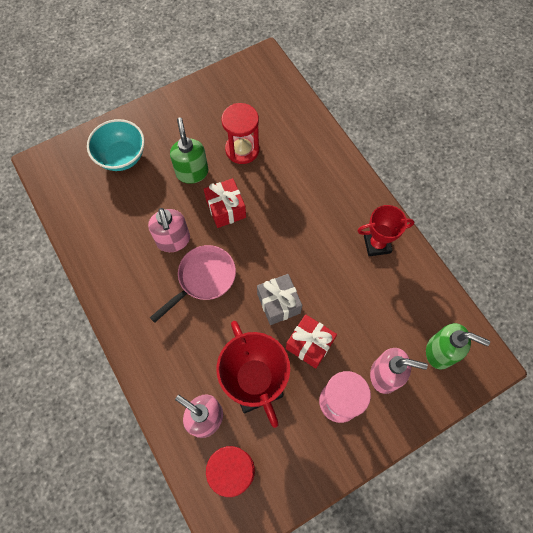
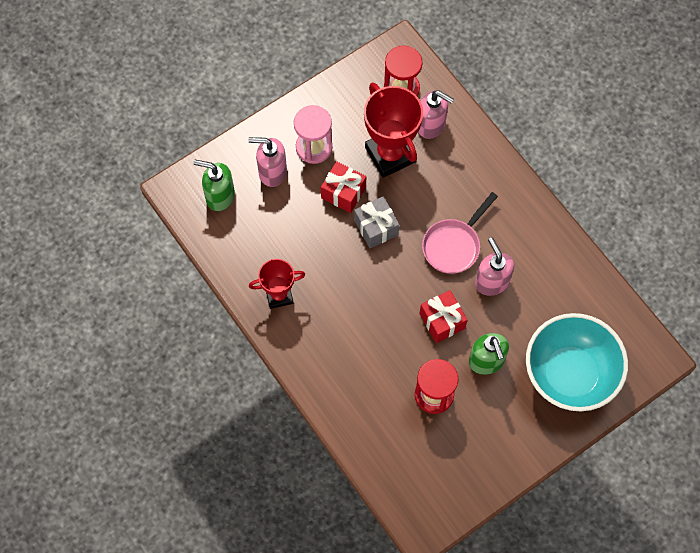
camera: 175 degrees right, 0 degrees up
turquoise bowl [87,119,145,171] -> turquoise bowl [526,313,628,411], size x1.57

